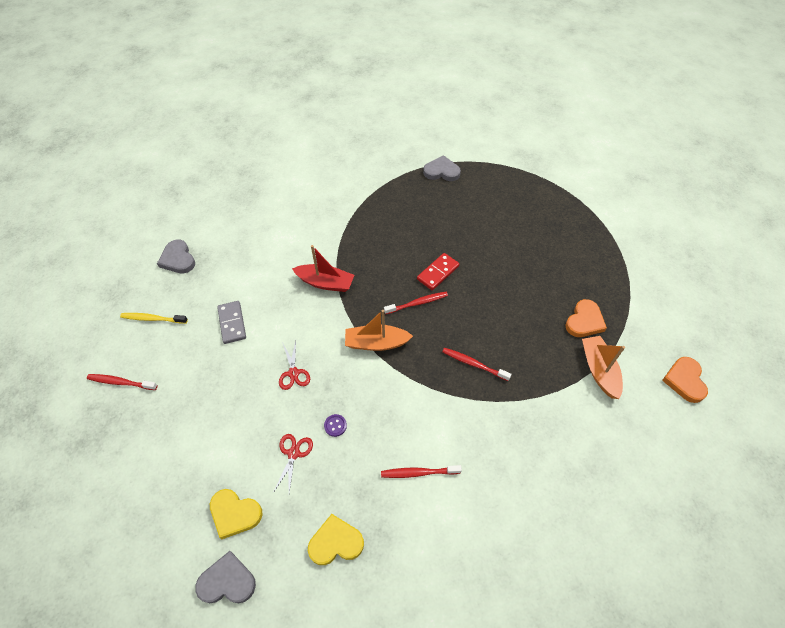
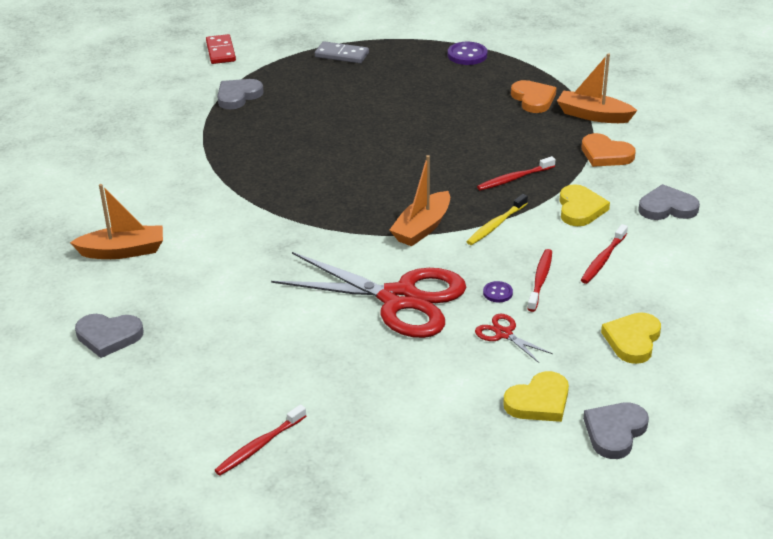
camera: 55 degrees left, 20 degrees down
yellow toothbrush [120,313,188,324] -> yellow toothbrush moved to [466,194,528,245]
grey domino [217,301,246,344] -> grey domino moved to [315,41,369,63]
red scissors [279,341,310,390] -> red scissors [271,252,466,338], size x2.47
red boat [292,245,354,292] -> none
red toothbrush [384,292,448,314] -> red toothbrush moved to [527,249,552,312]
red domino [417,253,459,290] -> red domino moved to [206,34,236,64]
orange heart [662,357,708,403] -> orange heart moved to [581,133,636,167]
none -> orange boat [70,184,163,259]
none -> purple button [448,42,487,65]
none -> yellow heart [559,184,610,226]
none -> grey heart [639,184,700,220]

